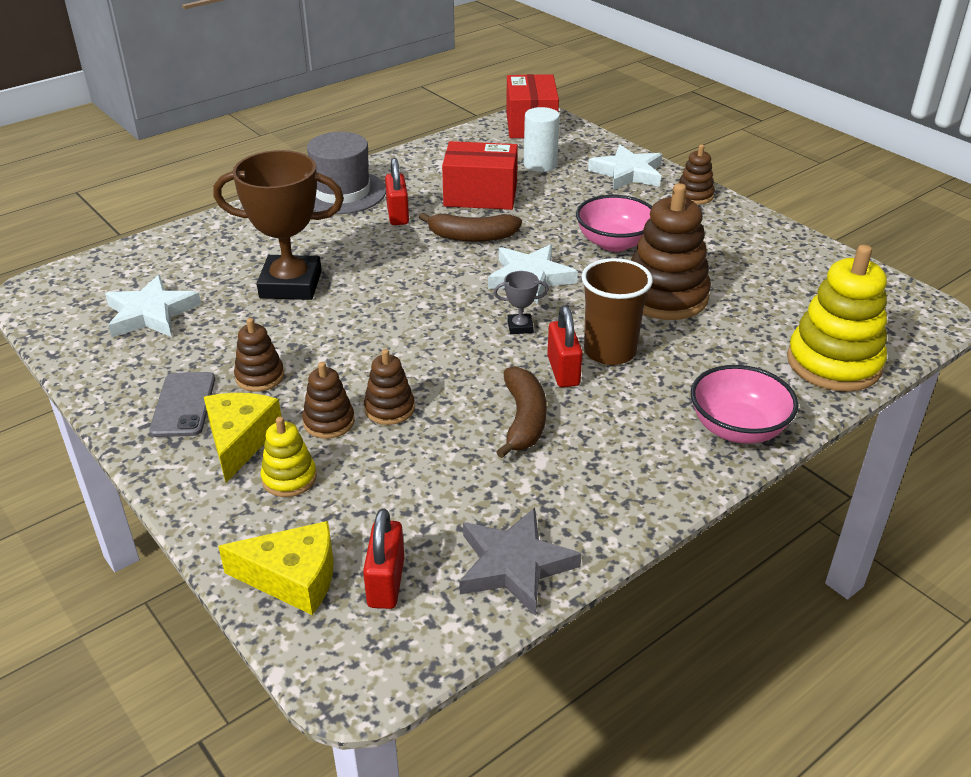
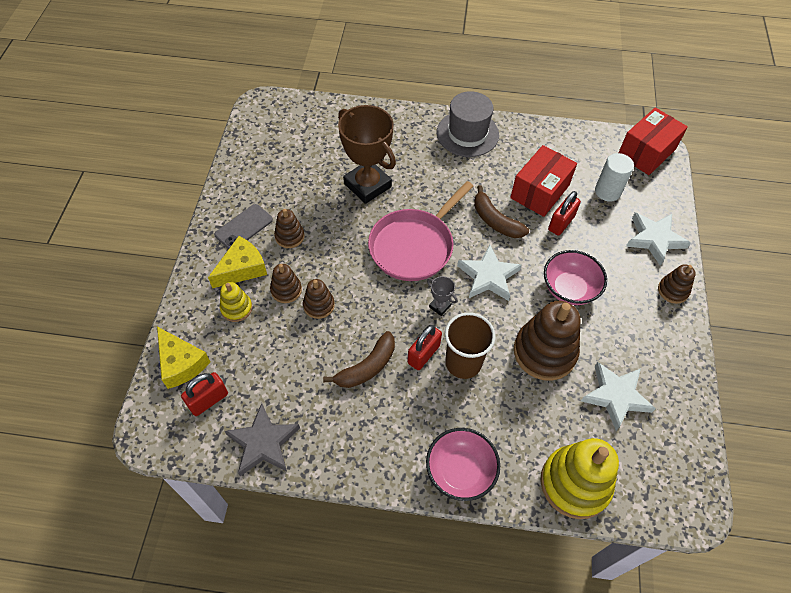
camera: 45 degrees right, 20 degrees up
white star [105,275,201,337] -> white star moved to [581,362,656,431]
red padlock [385,158,409,225] -> red padlock moved to [548,191,581,235]
red box [442,141,518,210] -> red box turned 75 degrees clockwise [510,145,577,217]
none -> pink pan [368,181,473,281]

